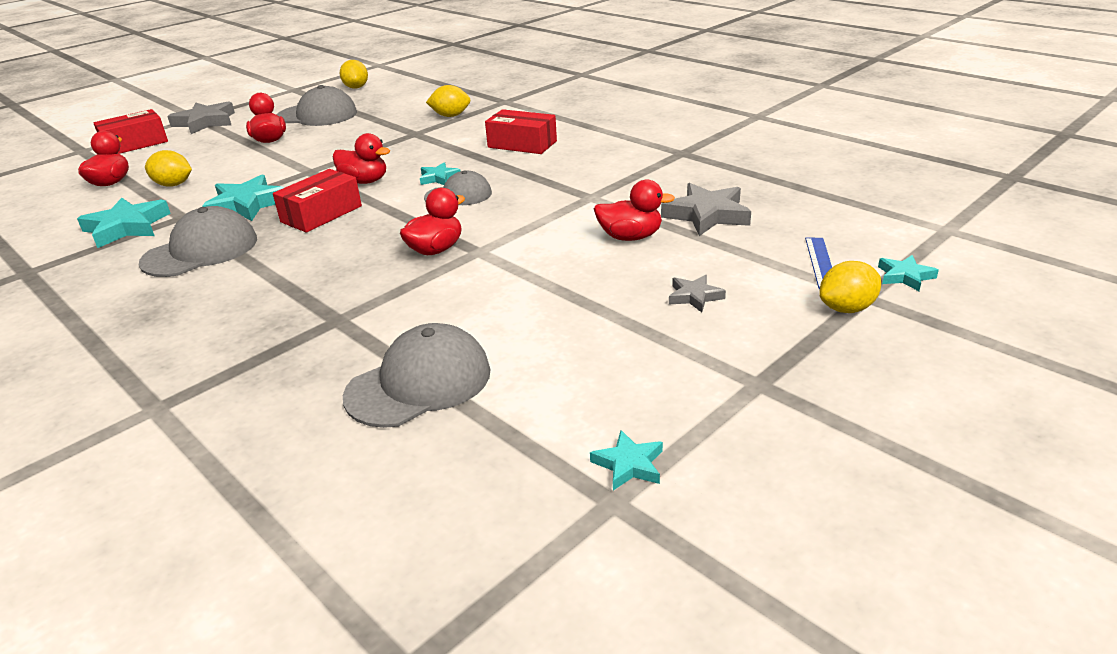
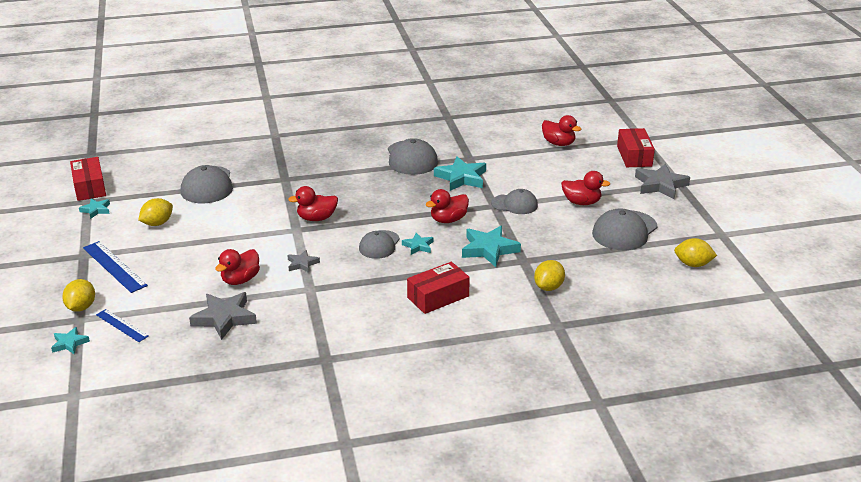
camera: 120 degrees right, 0 degrees up
turquoise star [77,198,171,248] -> turquoise star moved to [462,226,521,267]
yellow lemon [145,150,192,187] -> yellow lemon moved to [138,198,173,226]
red box [273,169,362,232] -> red box moved to [70,157,106,201]
red duck [400,188,465,255] -> red duck turned 90 degrees clockwise [288,186,338,221]
grey star [669,275,726,313] -> grey star moved to [287,250,320,273]
none -> blue ruler [83,241,148,293]
none -> grey cap [491,189,538,214]

